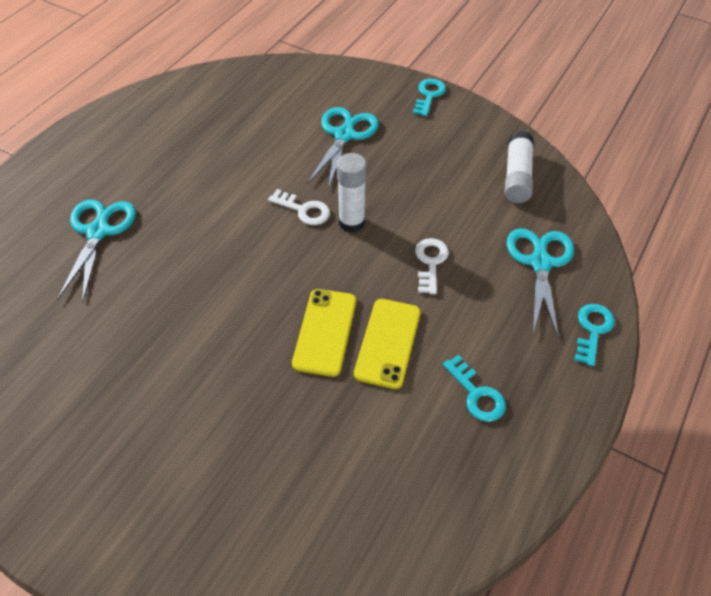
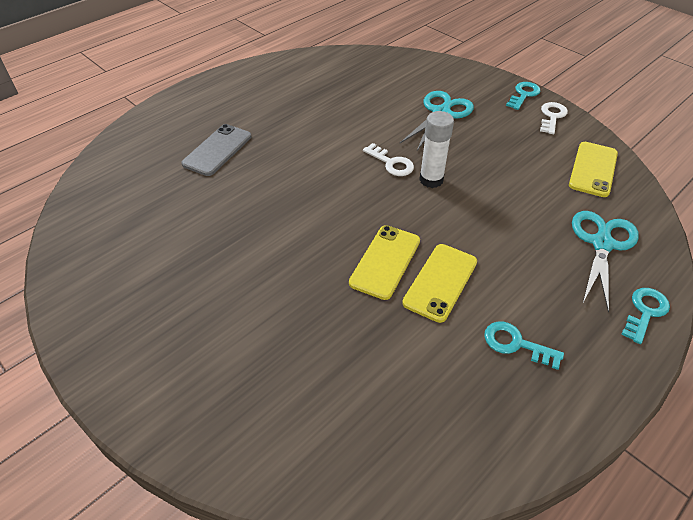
camera: 15 degrees right, 5 degrees down
turquoise scissors [57,199,136,302] -> grey phone [181,124,251,176]
white key [415,238,449,294] -> white key moved to [540,102,568,134]
turquoise key [443,354,506,422] -> turquoise key turned 135 degrees clockwise [484,321,564,370]
white glue stick [504,131,534,203] -> yellow phone [569,142,618,197]

